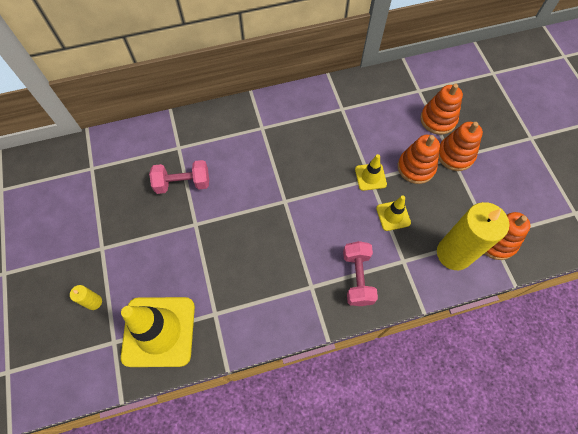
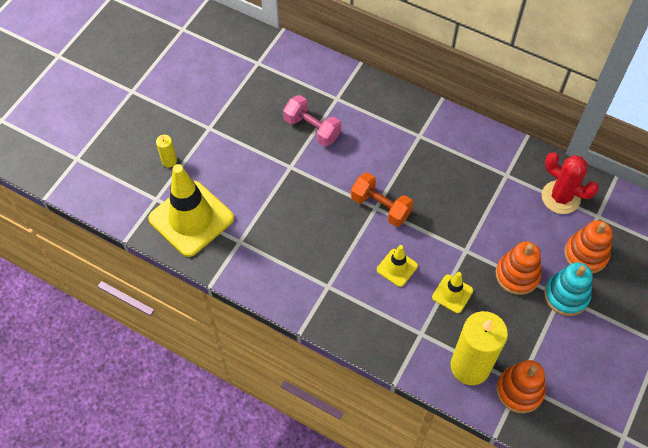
camera: 45 degrees right, 5 degrees down
pink dumbbell [343,241,378,306] -> none
yellow traffic cone [355,154,387,191] -> yellow traffic cone moved to [377,245,418,287]
orange stacking toy [438,122,483,171] -> turquoise stacking toy [544,262,593,316]
none -> orange dumbbell [351,172,413,227]
none -> red cactus [542,152,599,214]

